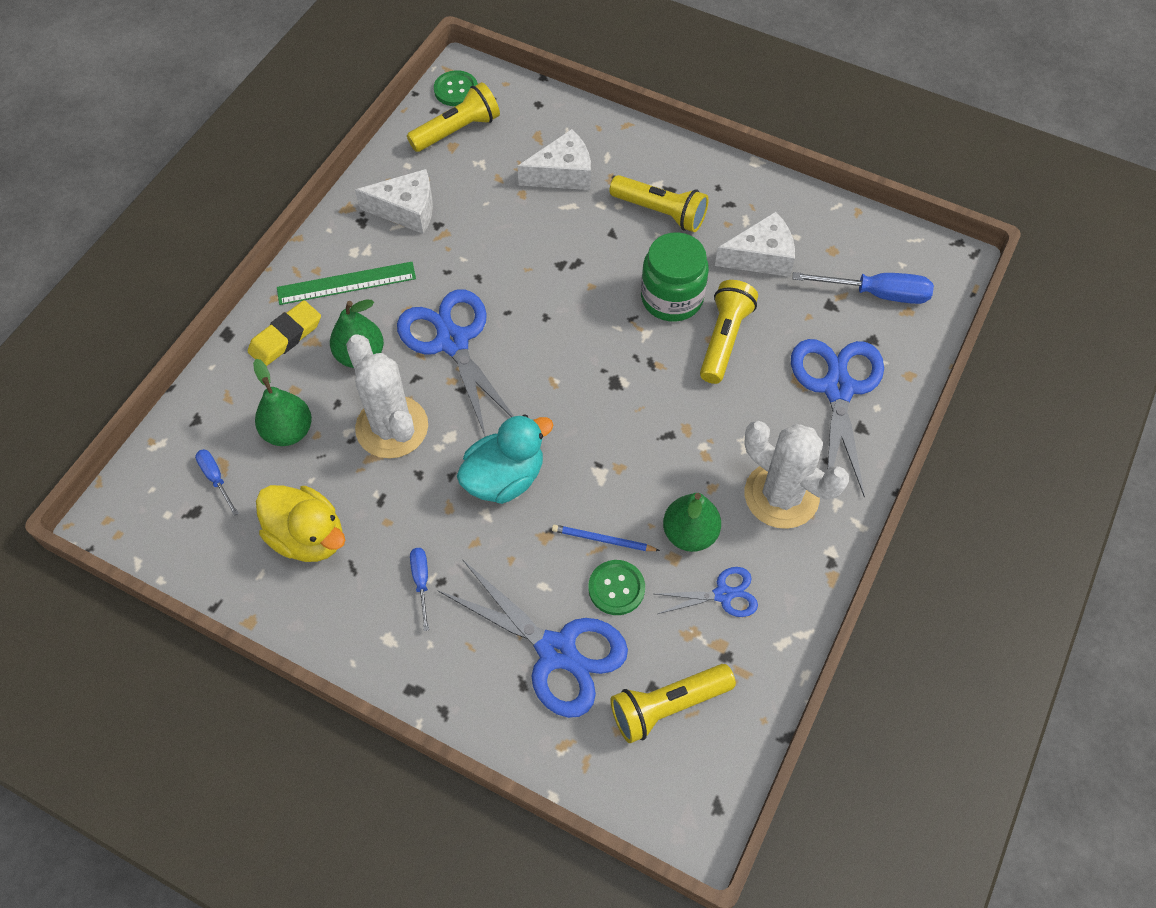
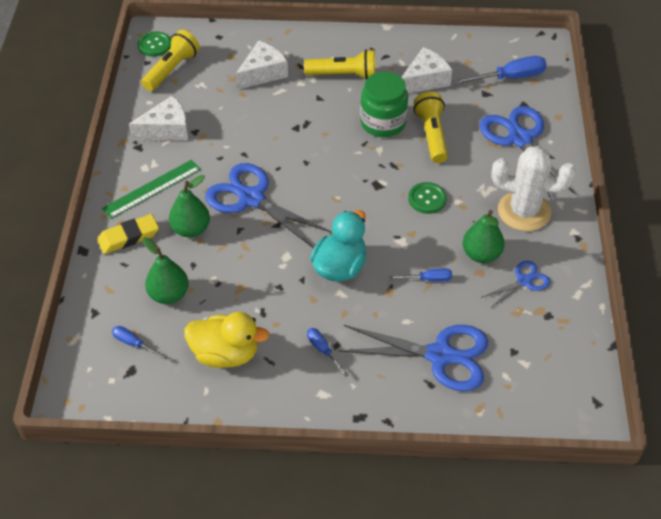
camera: 25 degrees left, 10 degrees down
yellow eraser [248,300,321,366] -> yellow eraser turned 45 degrees clockwise [97,214,159,254]
white cactus [346,334,428,459] -> none
blue pencil [552,525,660,551] -> blue screwdriver [389,268,452,282]
green button [588,560,645,615] -> green button moved to [408,182,447,214]
yellow flashlight [611,664,736,743] -> none

